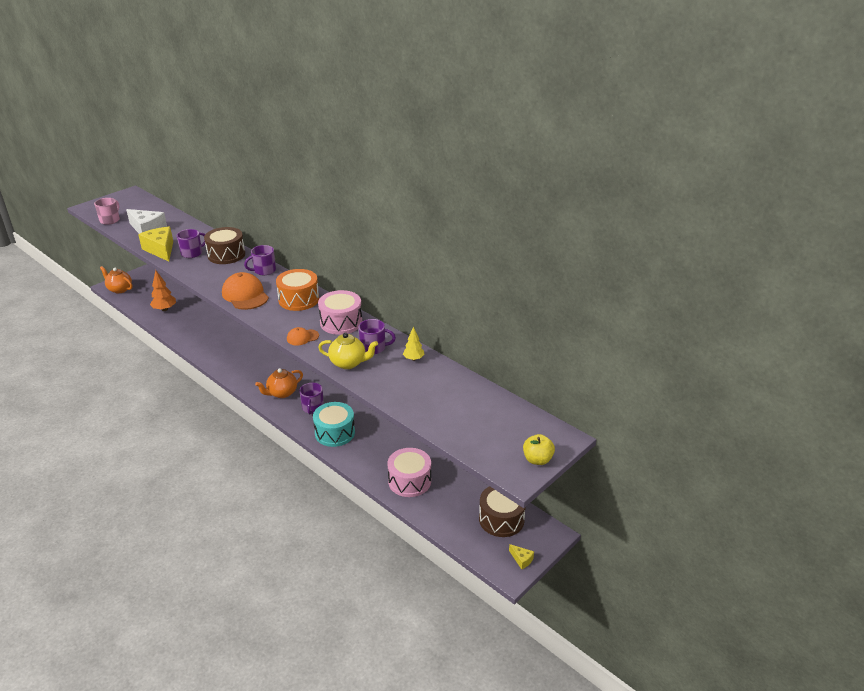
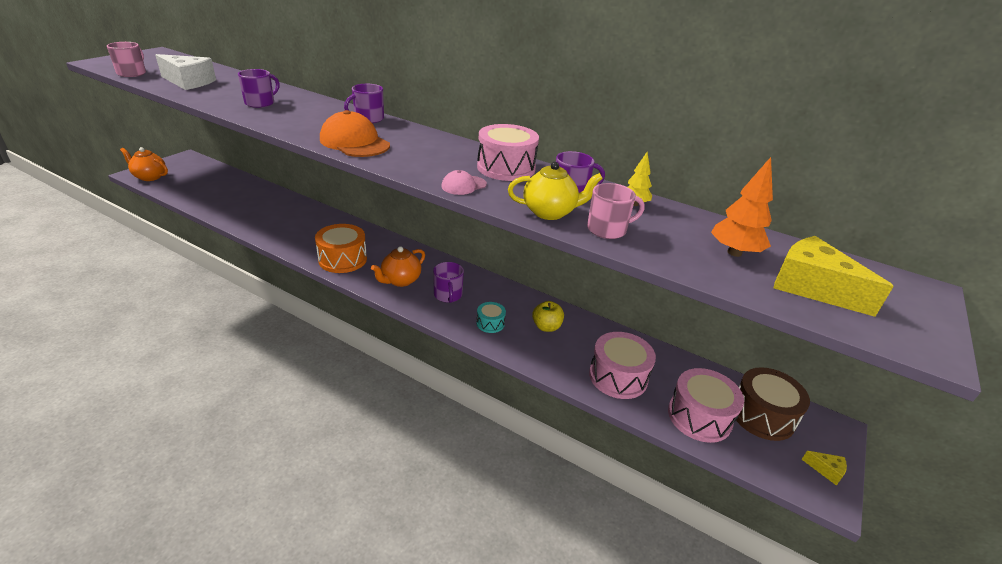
camera: 15 degrees left, 0 degrees up
yellow cheese [138,227,173,262] -> yellow cheese moved to [774,236,894,317]
orange tree [150,270,176,311] -> orange tree moved to [711,157,773,257]
brown drum [204,227,245,264] -> none
orange drum [276,269,319,311] -> orange drum moved to [315,224,367,273]
orange cap [287,327,319,345] -> pink cap [441,170,487,195]
turquoise drum [313,402,355,447] -> turquoise drum [476,302,506,333], size x0.53
yellow apple [523,434,555,465] -> yellow apple moved to [532,301,564,332]
none -> pink mug [587,183,645,239]
none -> pink drum [668,368,744,443]

